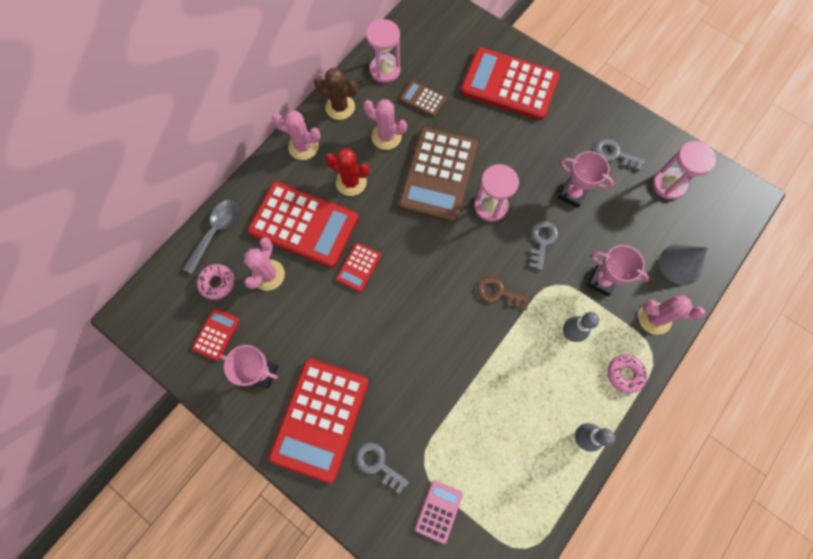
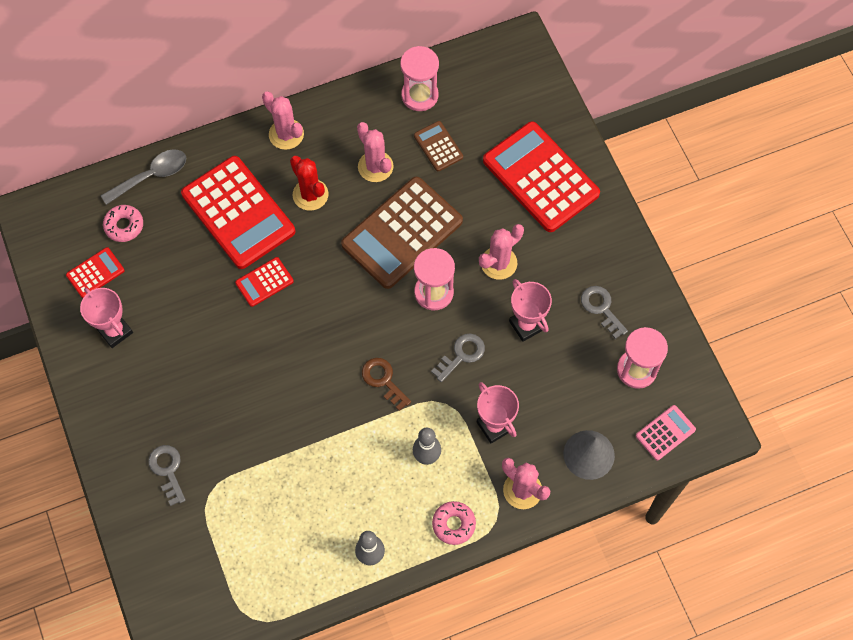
camera: 30 degrees right, 5 degrees down
pink cactus [244,237,285,291] -> pink cactus moved to [479,224,524,280]
red calculator [269,359,369,483] -> none
brown cactus [314,68,358,120] -> none
pink calculator [415,480,463,544] -> pink calculator moved to [636,405,696,460]

